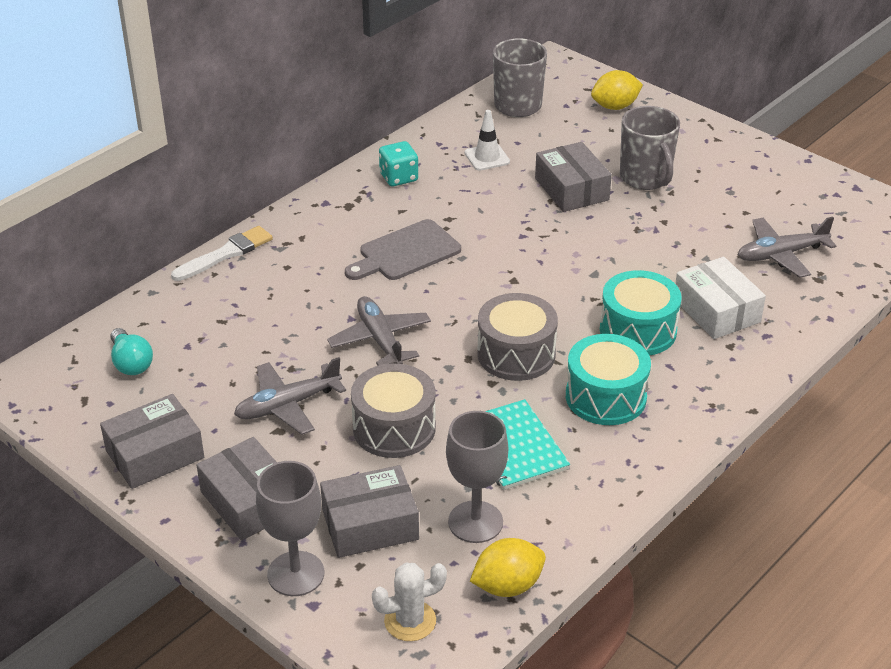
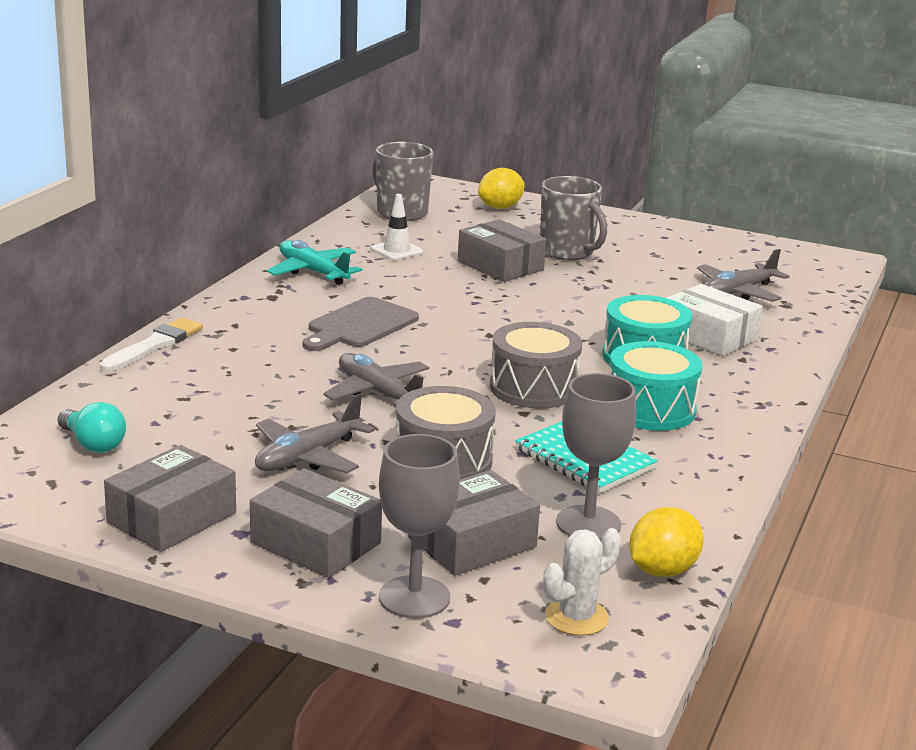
camera: 20 degrees left, 15 degrees down
turquoise dice [379,141,418,186] -> turquoise plane [267,240,362,285]

